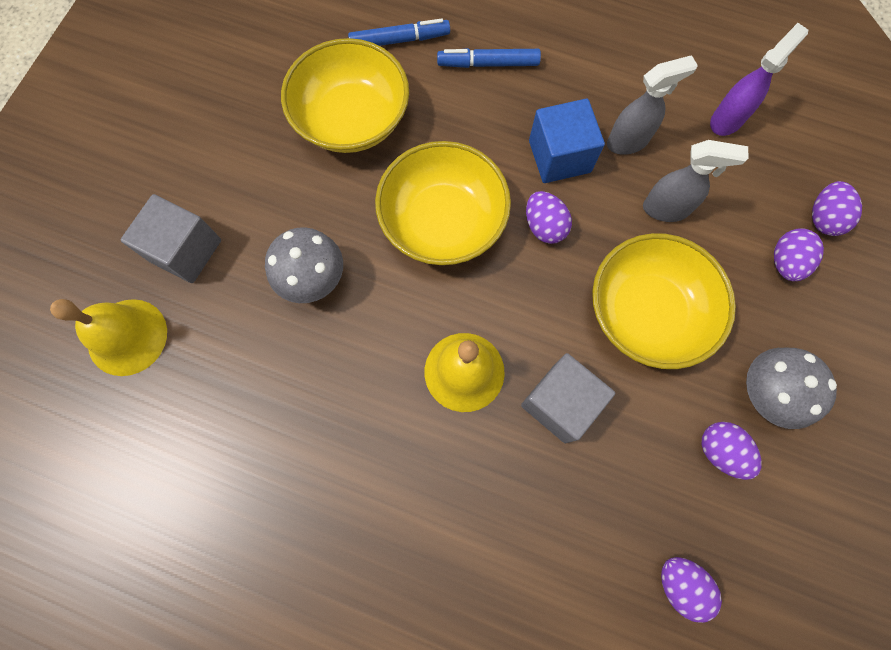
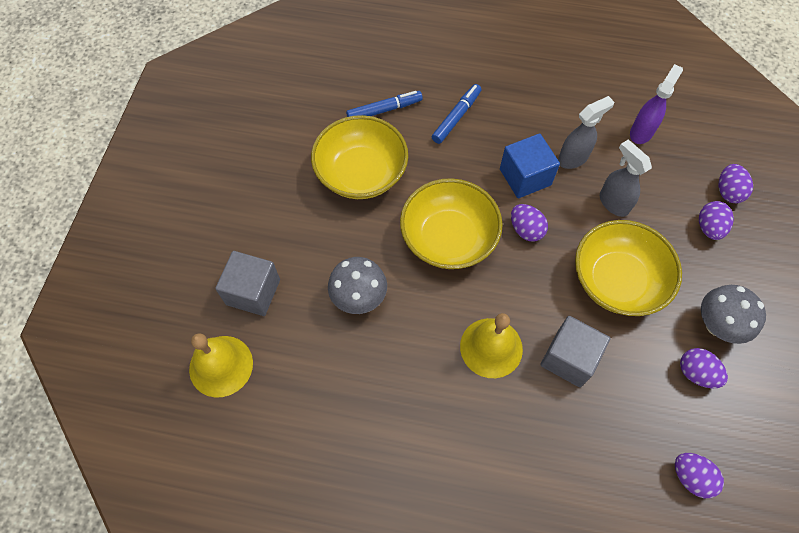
camera: 10 degrees left, 10 degrees down
blue marker [437,48,541,68] -> blue marker turned 135 degrees clockwise [432,84,481,144]
grey spray bottle [643,140,749,222] -> grey spray bottle turned 120 degrees counterclockwise [600,140,652,217]

